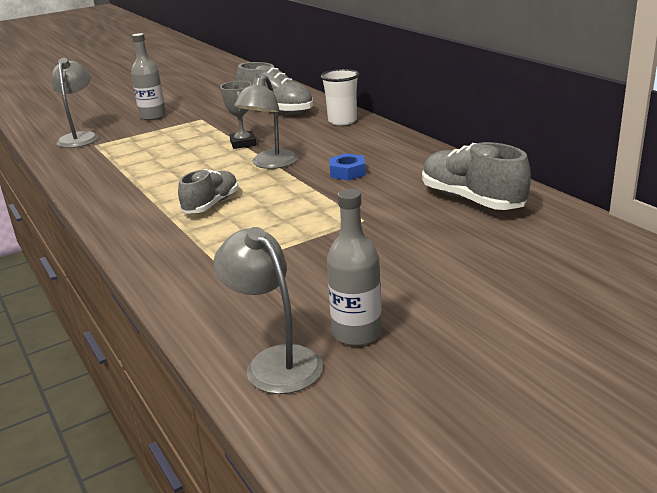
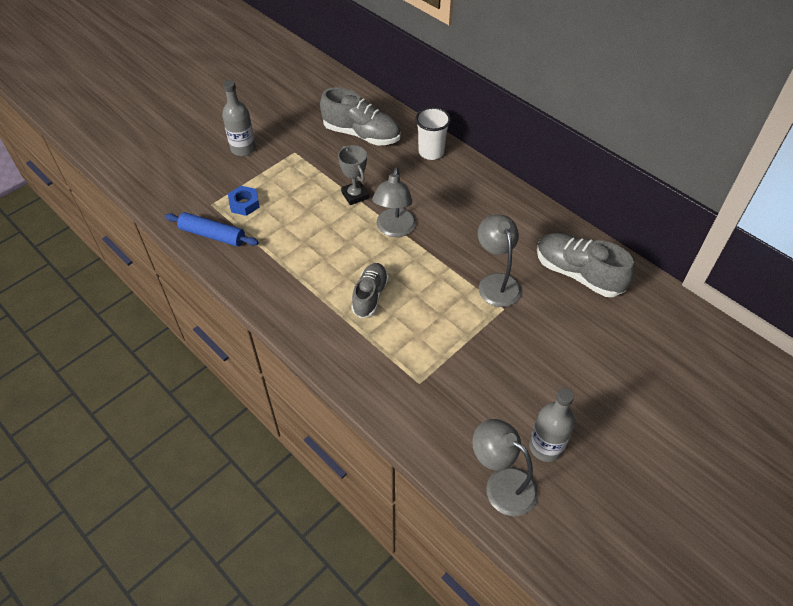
camera: 15 degrees left, 25 degrees up
grey lamp [51,58,98,148] -> grey lamp moved to [478,214,521,307]
blue nut [329,153,366,181] -> blue nut moved to [228,186,260,216]
none -> blue rolling pin [165,212,259,247]

